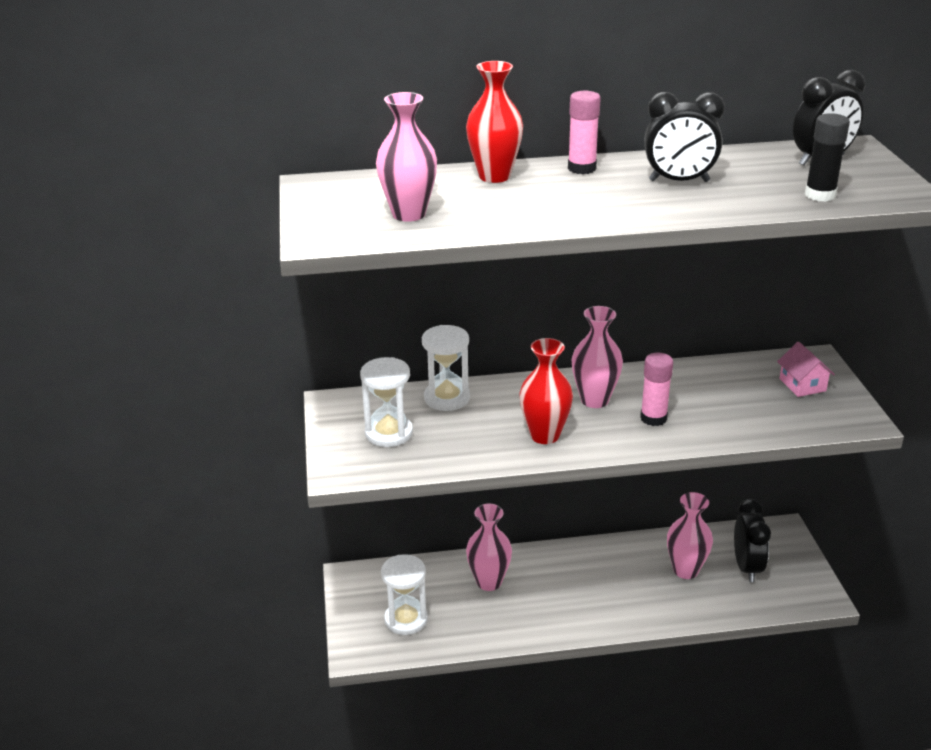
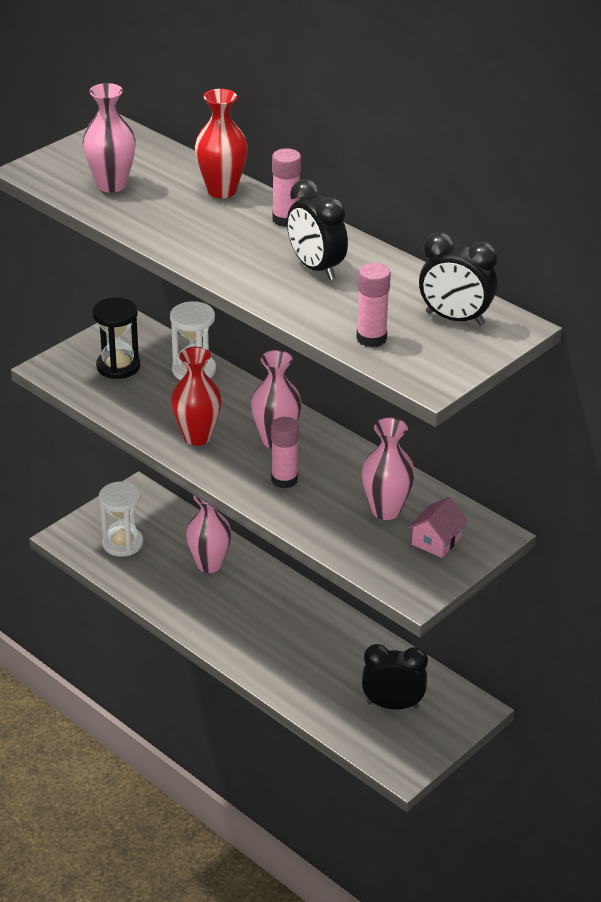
camera: 50 degrees right, 5 degrees up
white hourglass [360,357,413,447] -> black hourglass [92,297,140,379]
pink vase [667,492,713,579] -> pink vase moved to [362,418,415,520]
black clock [734,499,771,582] -> black clock turned 135 degrees counterclockwise [362,644,428,710]
black glue stick [805,113,850,202] -> pink glue stick [356,263,391,348]

